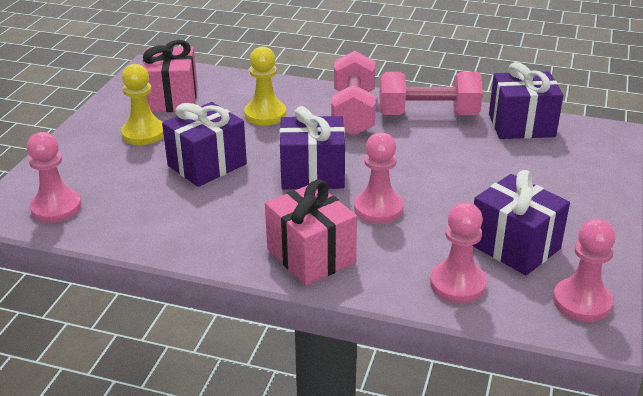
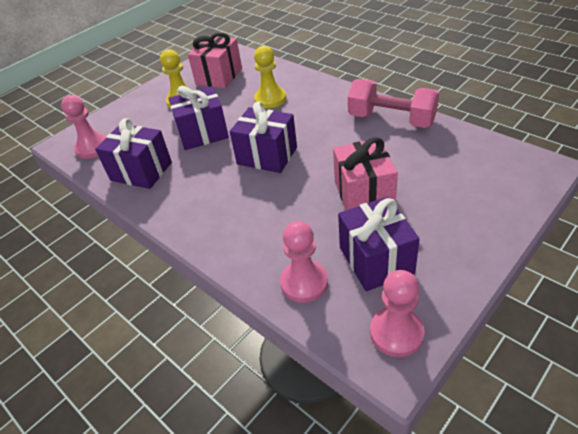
camera: 30 degrees right, 10 degrees up
pink gift [265,179,357,286] -> pink gift moved to [333,137,398,210]
pink dumbbell [331,51,376,136] -> none
pink pawn [354,132,404,224] -> none
purple gift [489,62,563,139] -> purple gift moved to [95,118,172,189]

